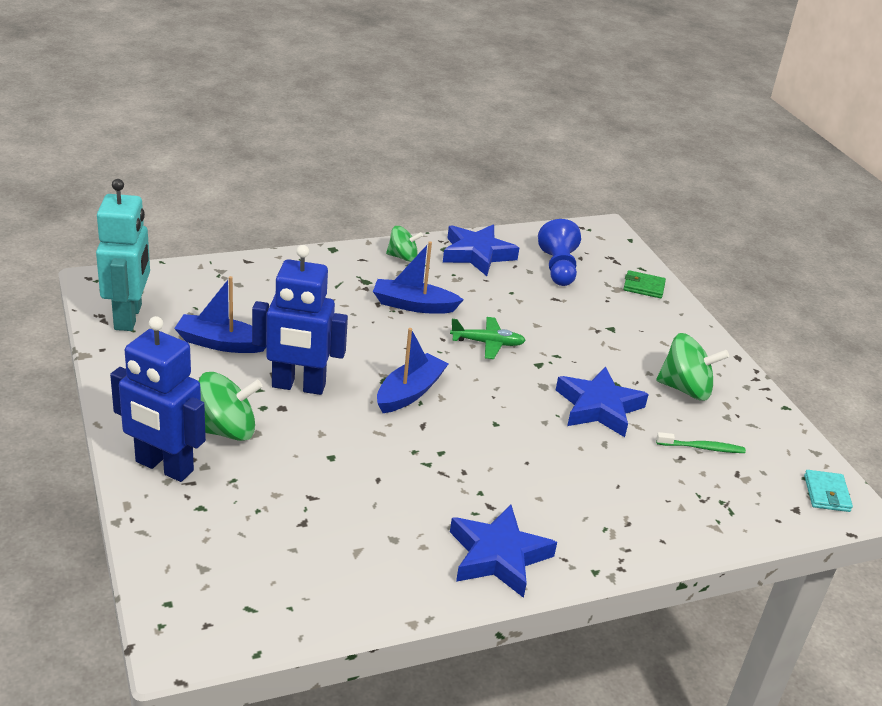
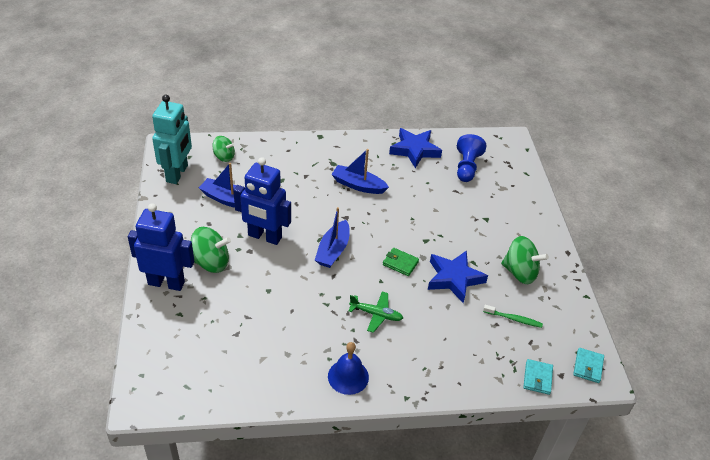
camera: 15 degrees right, 10 degrees up
blue robot [110,316,206,482] -> blue robot turned 150 degrees clockwise [128,203,194,291]
blue boat [377,328,448,413] -> blue boat turned 150 degrees clockwise [315,207,349,268]
green spinning top [386,226,423,262] -> green spinning top moved to [212,136,235,162]
green plane [450,317,526,359] -> green plane moved to [348,292,403,333]
blue star [450,504,557,598] -> blue bell [328,342,369,395]
green wallet [624,270,666,298] -> green wallet moved to [383,248,419,276]
none -> turquoise wallet [523,359,553,395]

